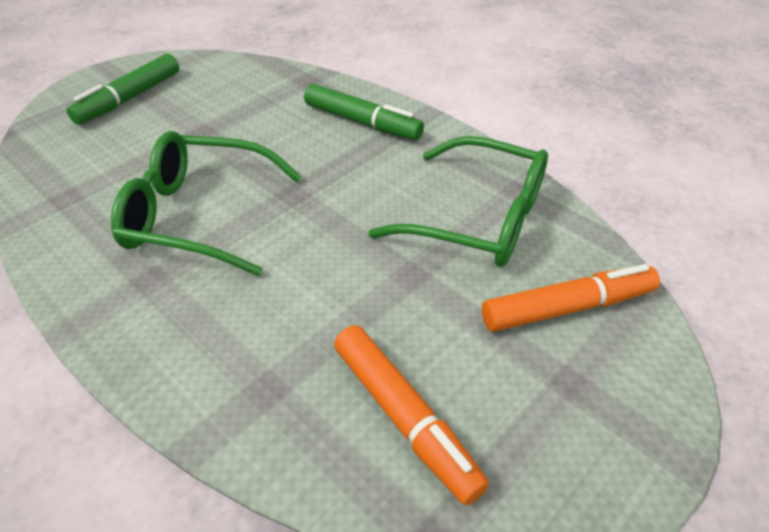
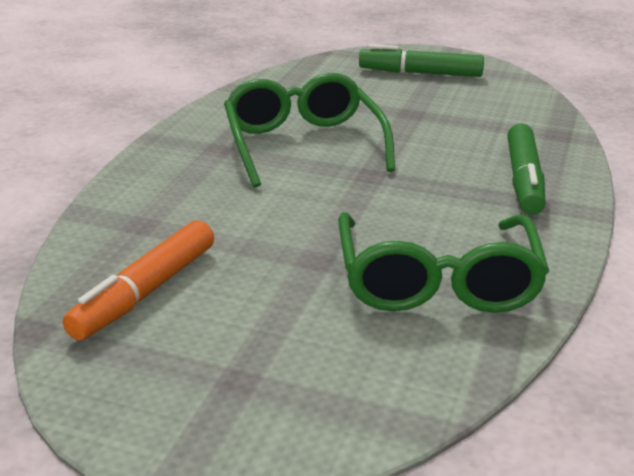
camera: 65 degrees right, 15 degrees down
orange marker [482,264,660,332] -> none

